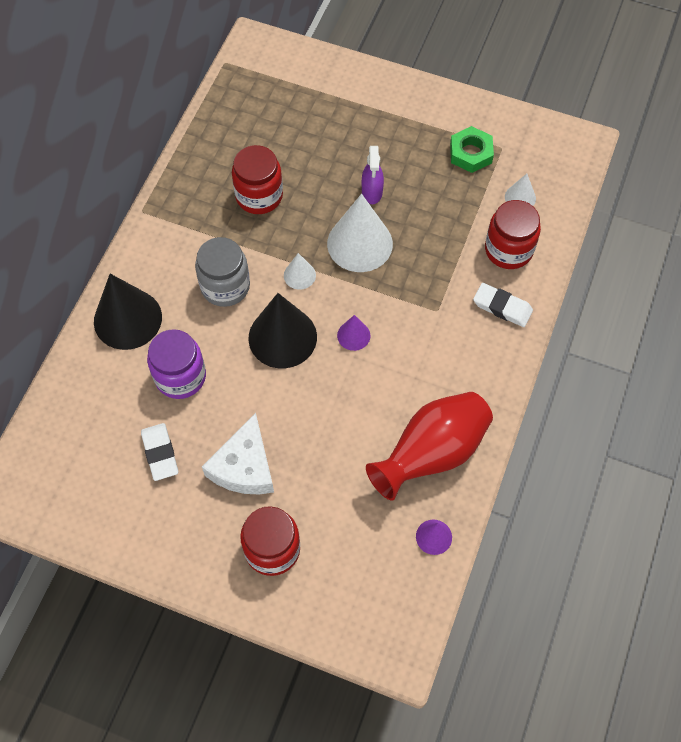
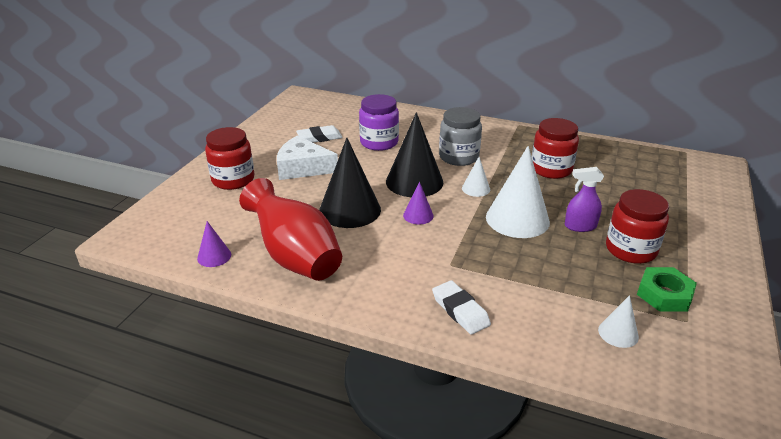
camera: 90 degrees right, 30 degrees down
black cone [94,274,162,350] -> black cone moved to [319,138,381,228]
white eraser [473,283,533,327] -> white eraser turned 60 degrees counterclockwise [432,280,491,335]
red jar [485,200,541,269] -> red jar moved to [606,189,669,264]

